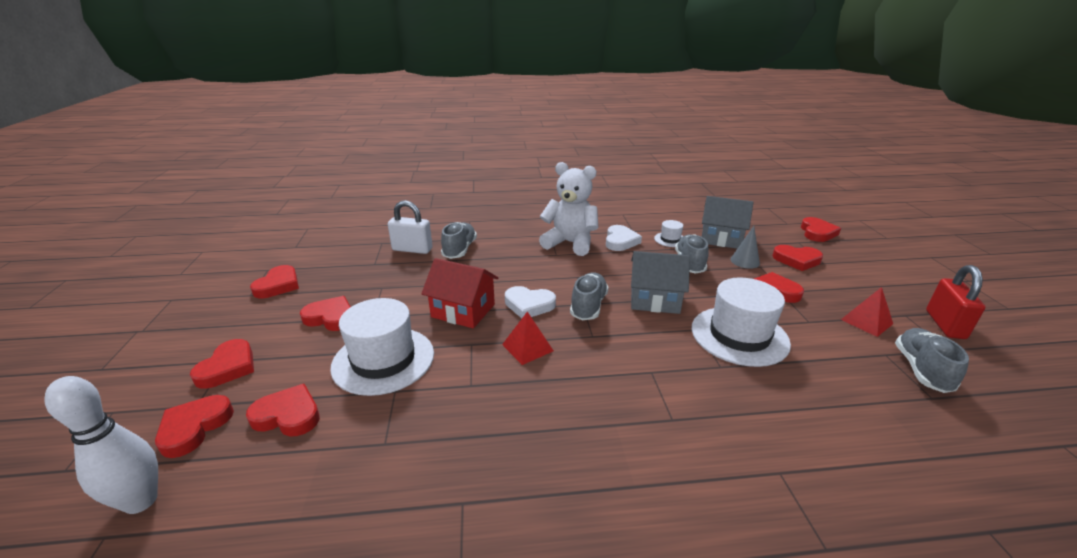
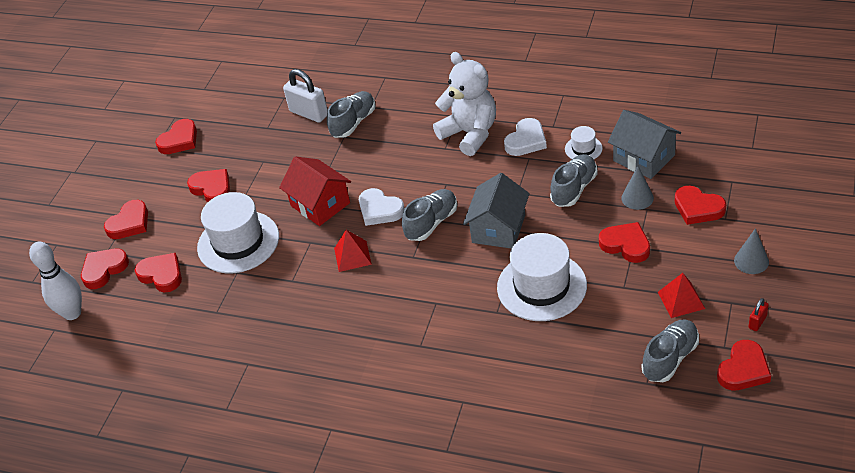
camera: 30 degrees right, 15 degrees up
grey house [631,251,690,314] -> grey house turned 75 degrees clockwise [463,173,530,249]
red heart [801,217,841,242] -> red heart moved to [717,340,771,390]
red padlock [926,265,986,339] -> red padlock [749,298,769,331], size x0.48
none -> grey cone [734,228,769,274]

